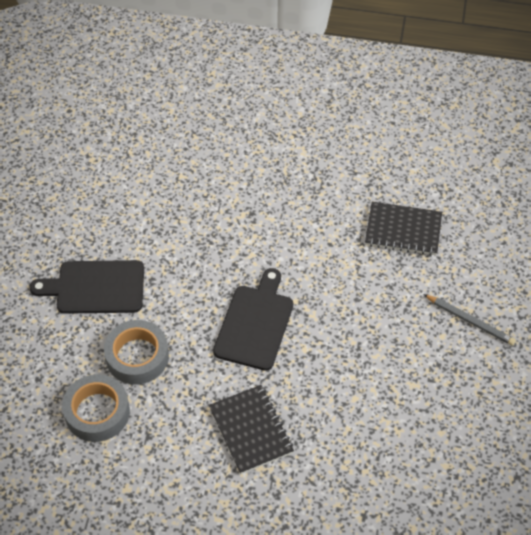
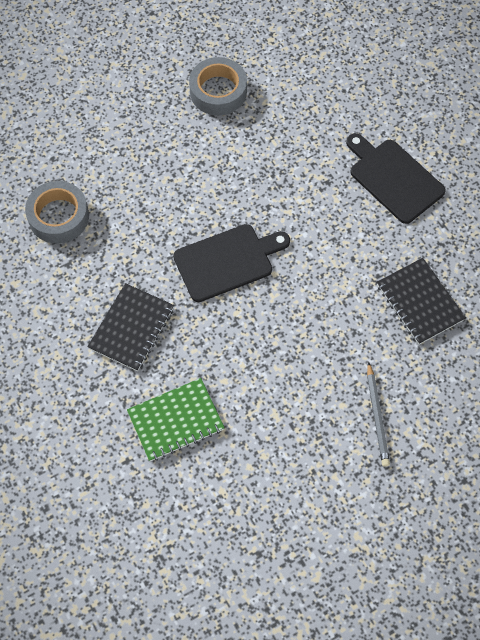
camera: 50 degrees right, 10 degrees up
black cutting board [29,260,144,314] -> black cutting board moved to [346,133,446,224]
grey tape [104,320,169,385] -> grey tape moved to [189,57,247,115]
none -> green notebook [127,378,225,461]

